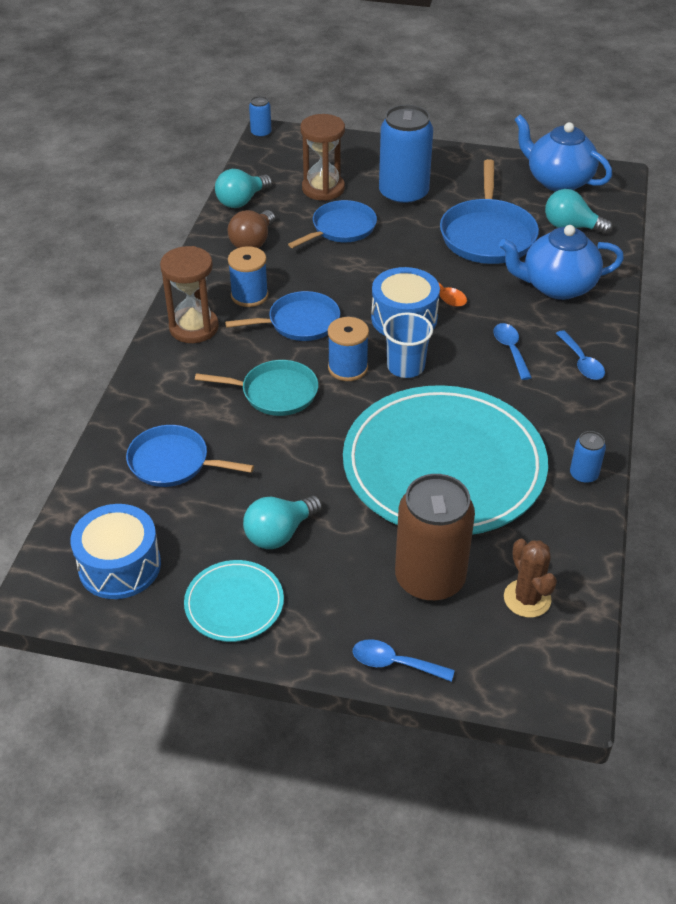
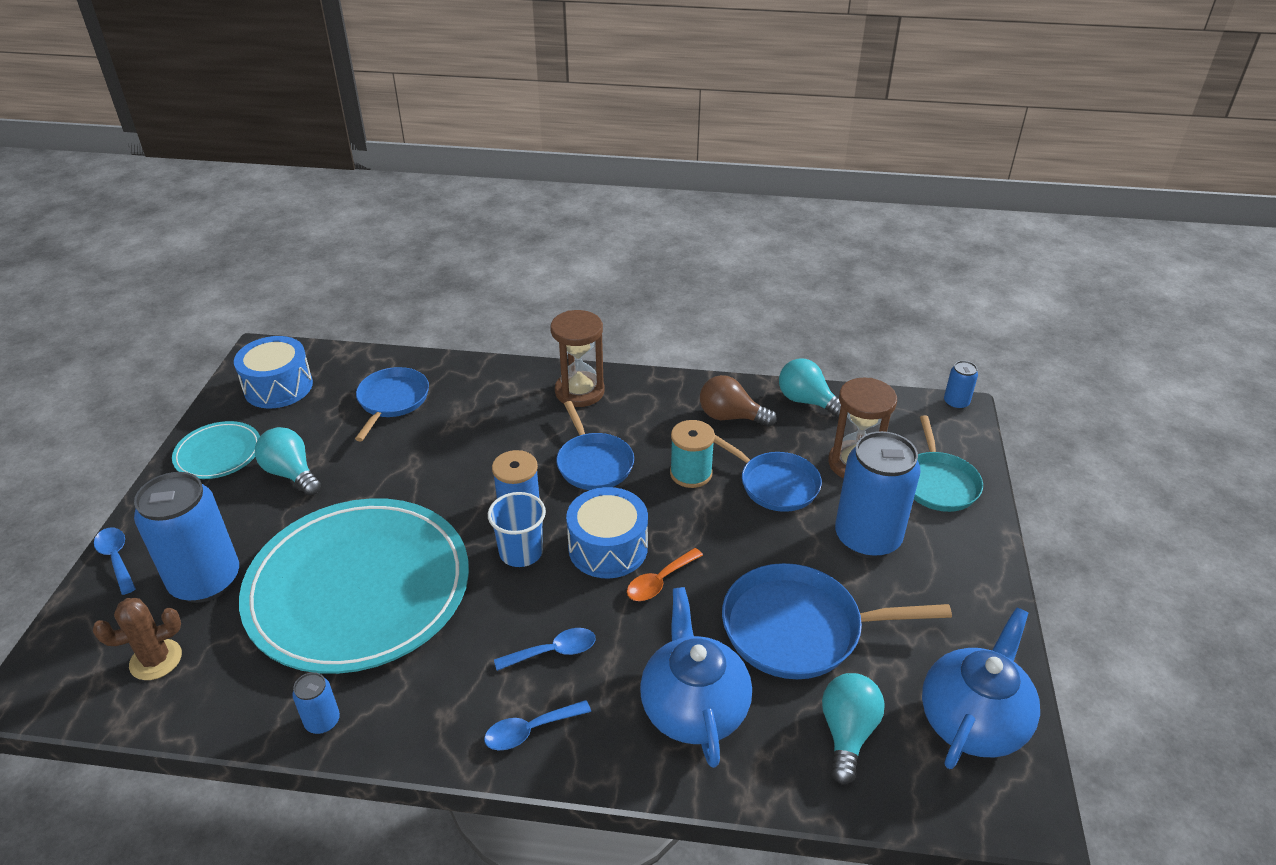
camera: 85 degrees right, 5 degrees down
turquoise pan [195,360,318,416] -> turquoise pan moved to [914,415,983,512]
blue spool [228,246,268,307] -> none
blue spoon [353,639,455,682] -> blue spoon turned 45 degrees counterclockwise [94,528,136,595]
brown can [395,474,475,602] -> blue can [134,472,239,603]
none -> turquoise spool [670,420,715,488]

